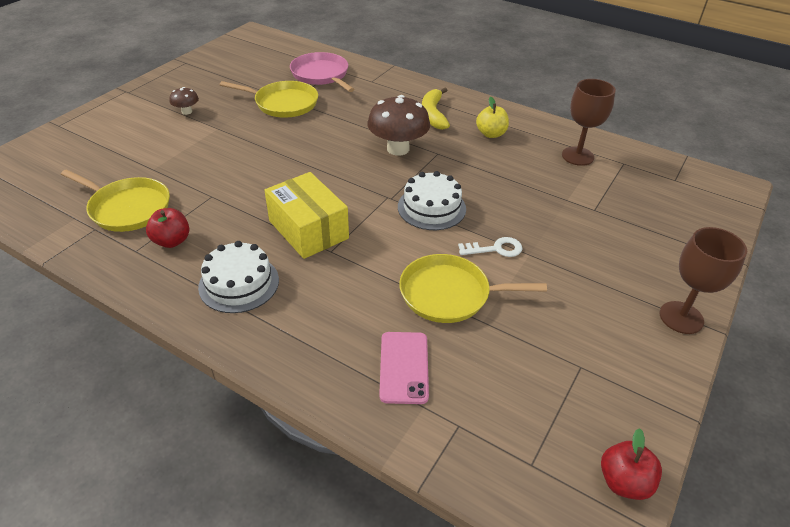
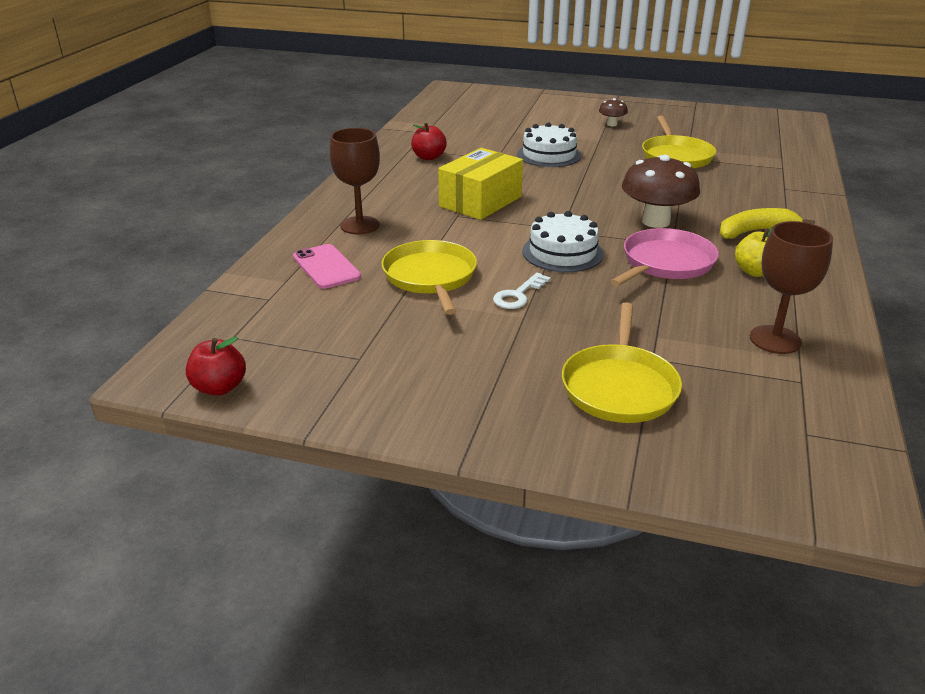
camera: 75 degrees right, 10 degrees down
yellow pan [61,169,170,232] -> yellow pan moved to [562,302,682,423]
white cake [198,241,279,313] -> white cake moved to [517,122,581,167]
pink pan [290,52,354,92] -> pink pan moved to [610,228,719,286]
pink phone [379,332,429,404] -> pink phone turned 75 degrees clockwise [293,244,361,289]
white key [458,237,523,257] -> white key turned 60 degrees clockwise [493,273,551,309]
brown goblet [660,227,747,334] -> brown goblet moved to [329,128,380,234]

